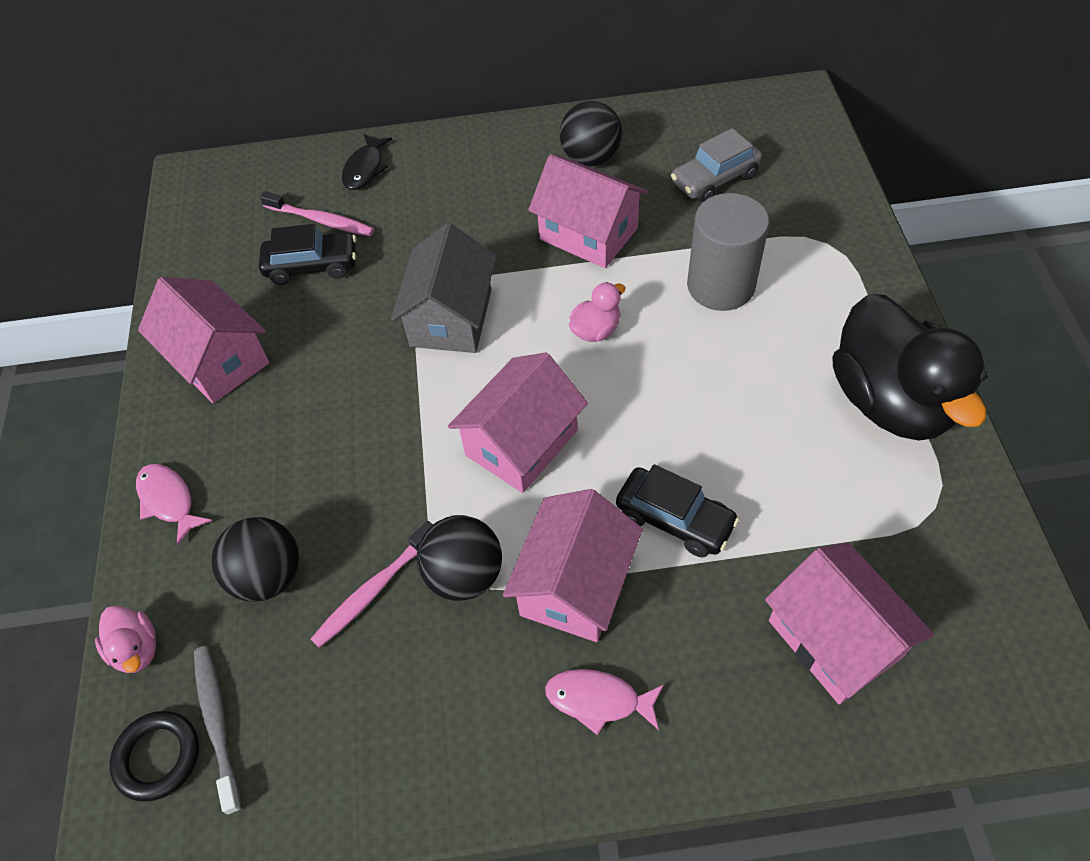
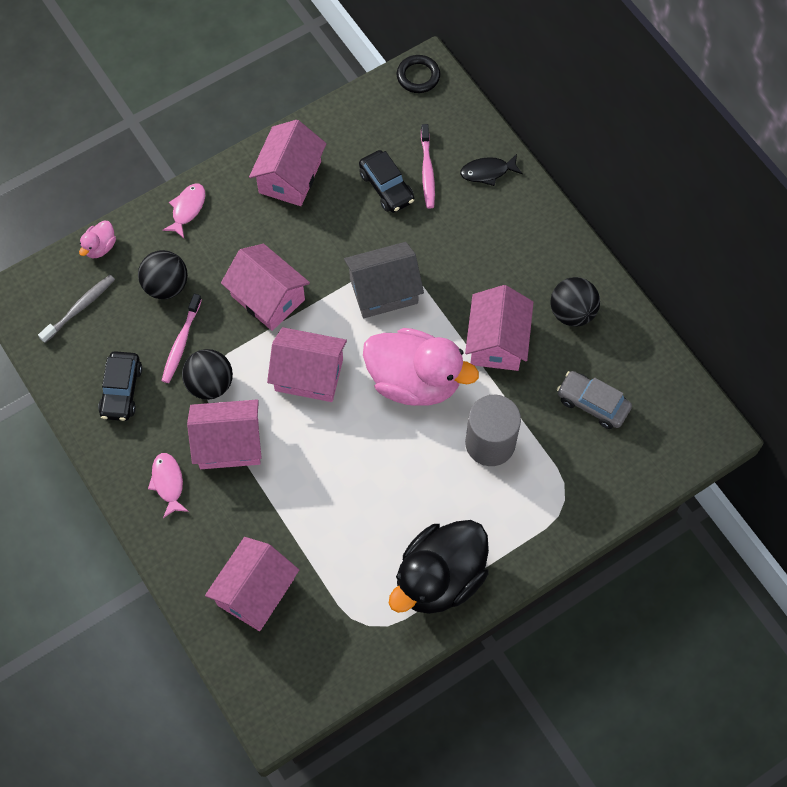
camera: 60 degrees right, 10 degrees up
black ring [110,711,199,802] -> black ring moved to [396,55,440,93]
pink toothbrush [310,521,433,648] -> pink toothbrush turned 90 degrees counterclockwise [162,294,202,383]
pink duck [569,282,625,342] -> pink duck [363,328,479,406], size x2.37
black car [616,464,740,558] -> black car moved to [98,351,142,421]
none -> pink house [221,244,310,331]

